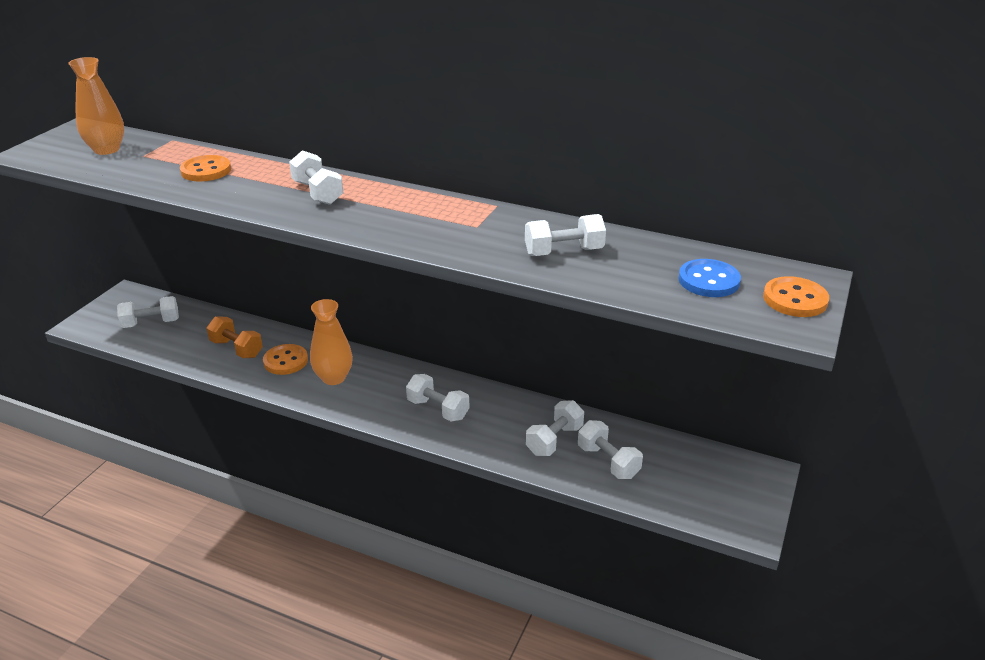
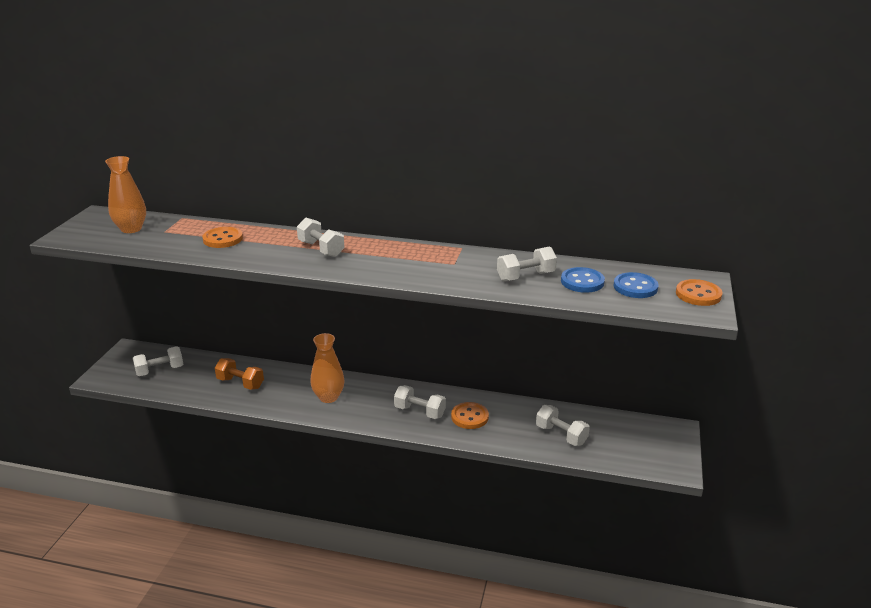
camera: 10 degrees left, 5 degrees down
orange button [263,344,308,375] -> orange button moved to [451,402,489,429]
white dumbbell [526,400,584,456] -> none
none -> blue button [561,267,605,293]

